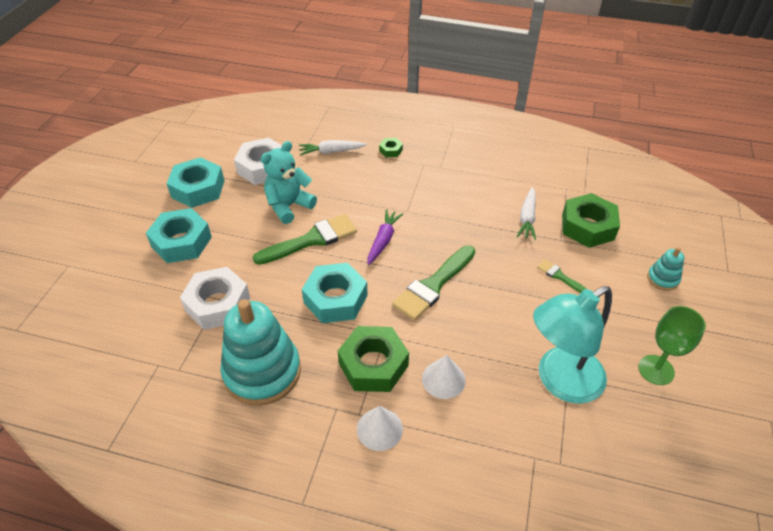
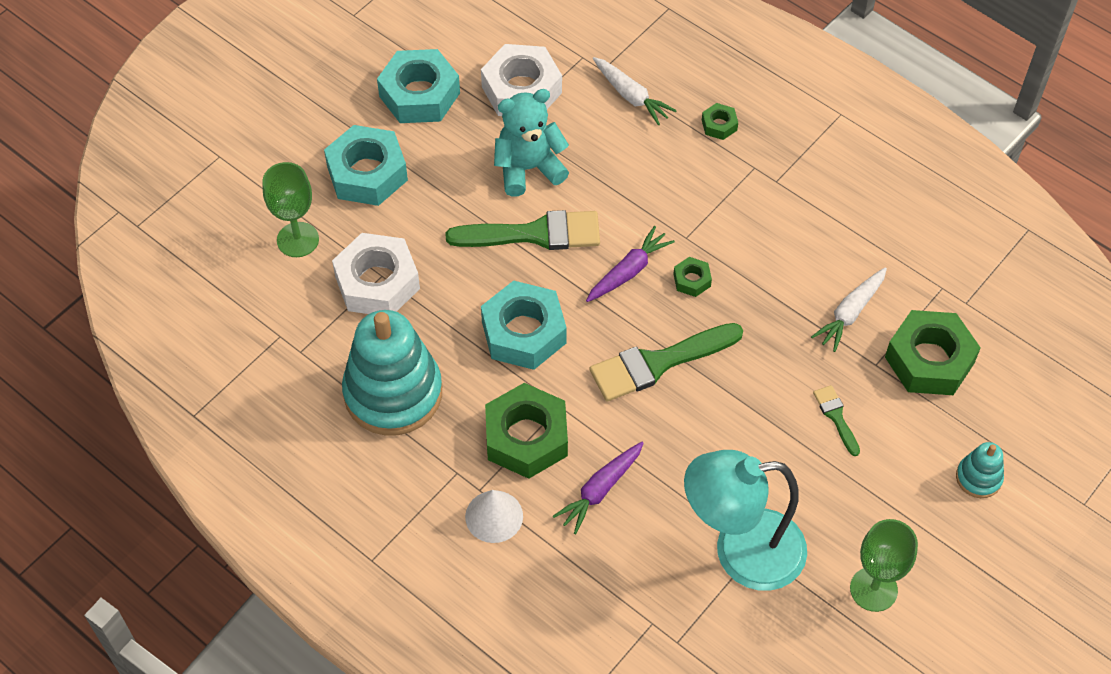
camera: 25 degrees right, 10 degrees up
white carrot [299,140,367,156] -> white carrot turned 150 degrees counterclockwise [593,57,677,125]
white cone [422,355,466,399] -> purple carrot [553,442,644,534]
none -> green goblet [262,162,319,257]
none -> green nut [673,257,712,297]

